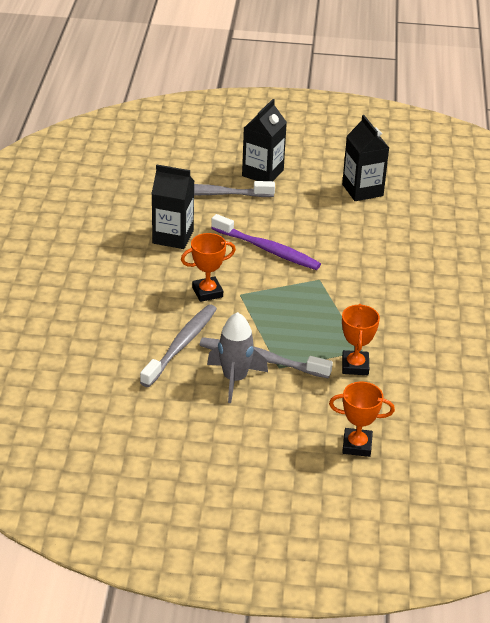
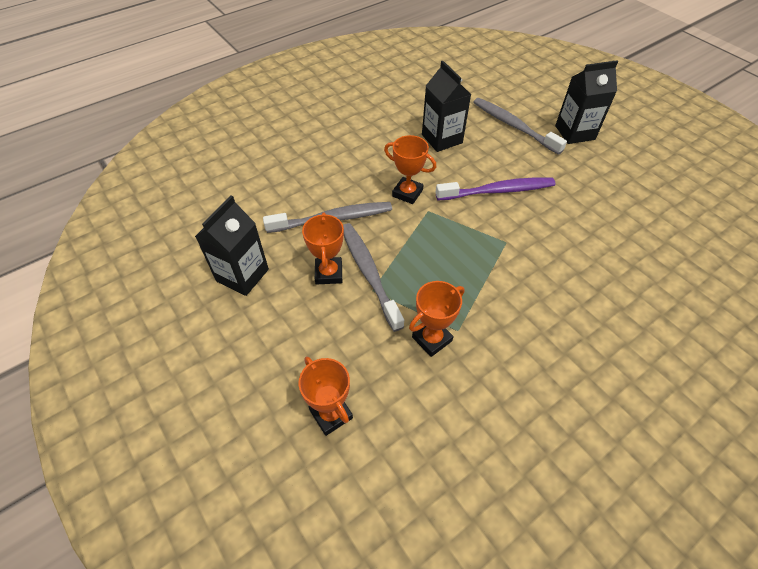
camera: 50 degrees right, 15 degrees up
grey rocket [207,312,268,403] -> orange trophy [302,212,344,285]
purple toothbrush [211,214,321,270] -> purple toothbrush turned 90 degrees counterclockwise [436,177,555,200]
black carton [342,115,389,201] -> black carton moved to [195,195,269,296]

